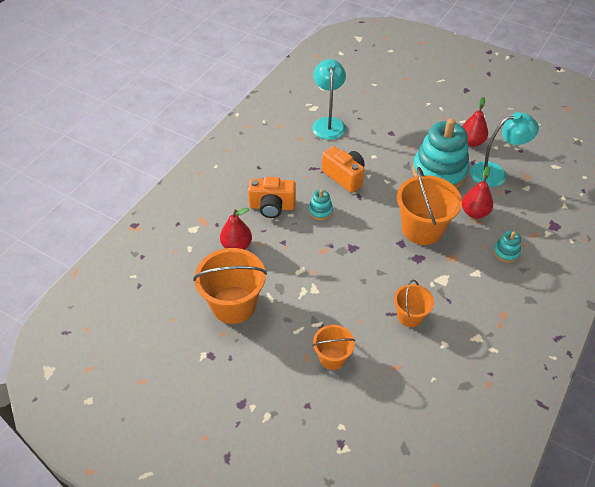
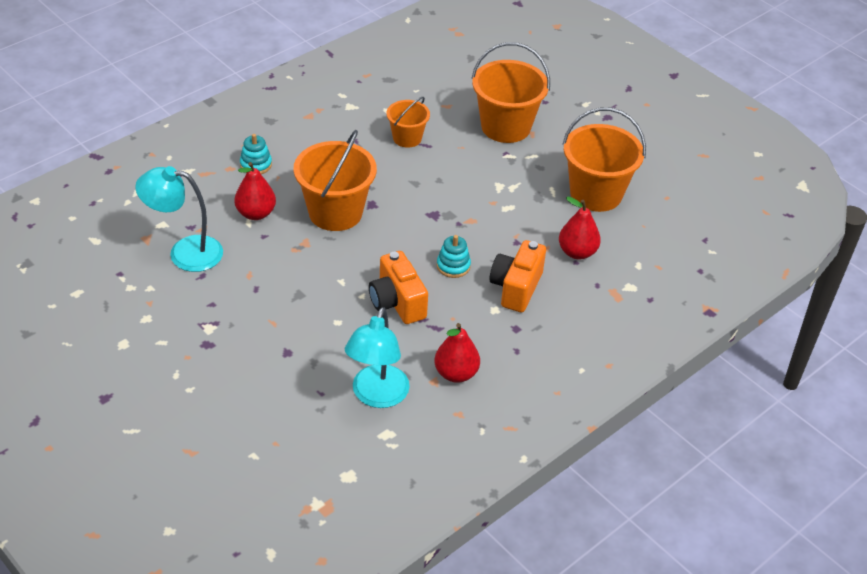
camera: 165 degrees left, 5 degrees down
orange camera [248,177,296,218] -> orange camera turned 90 degrees counterclockwise [490,240,546,312]
orange bucket [312,325,355,370] -> orange bucket [471,42,550,143], size x1.76
turquoise stacking toy [412,118,469,188] -> none
red pear [462,97,488,147] -> red pear moved to [435,323,480,383]

